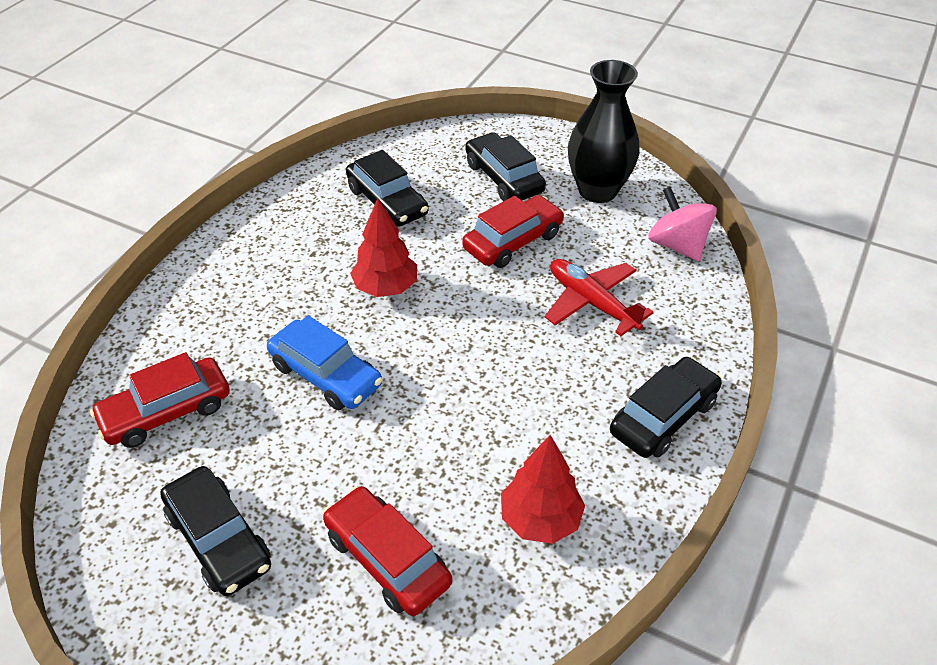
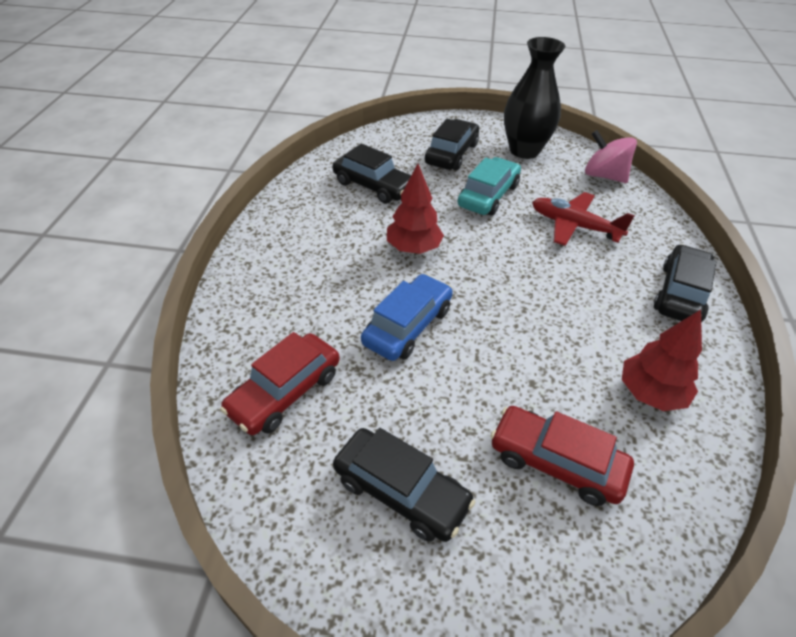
camera: 20 degrees left, 0 degrees up
blue car [267,315,382,410] -> blue car turned 75 degrees counterclockwise [361,274,453,361]
red car [462,195,565,268] -> turquoise car [458,157,521,216]
black car [465,132,546,201] -> black car turned 75 degrees clockwise [425,119,479,171]

